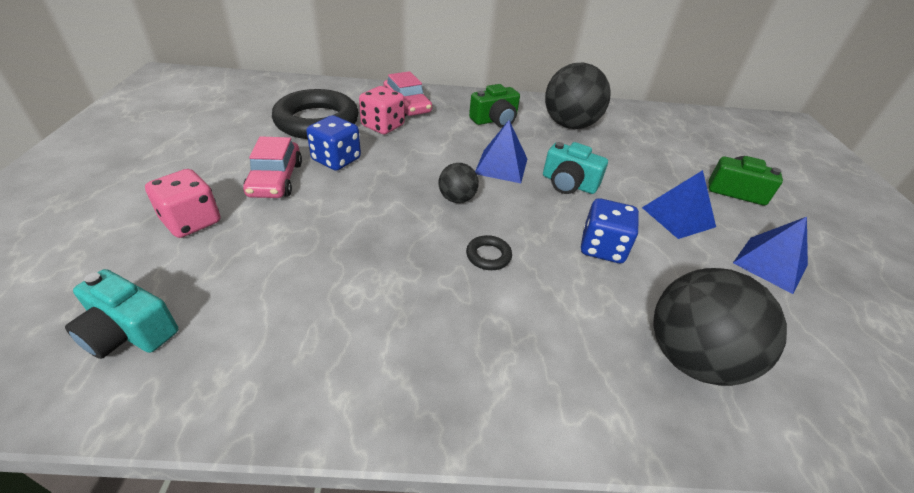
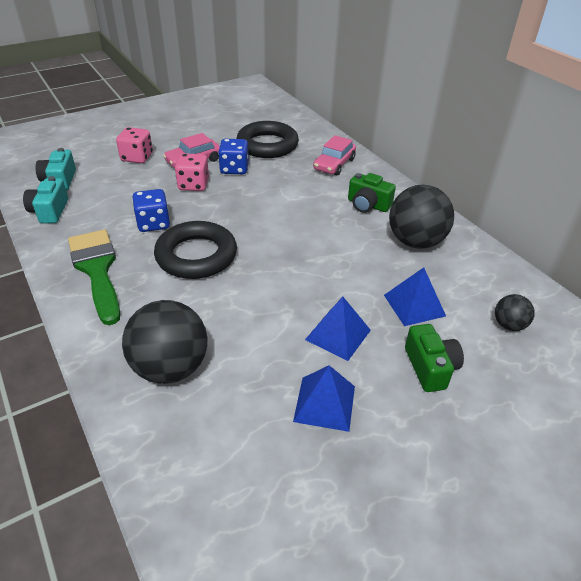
camera: 60 degrees right, 0 degrees up
pink dice [359,86,405,134] -> pink dice moved to [175,153,209,191]
black ball [439,163,479,203] -> black ball moved to [495,294,535,331]
black ring [466,235,512,270] -> black ring [154,221,237,279], size x2.47
blue pyramid [475,120,527,183] -> blue pyramid moved to [384,267,446,326]
turquoise camera [543,142,608,194] -> turquoise camera moved to [23,176,68,223]
blue dice [581,198,639,263] -> blue dice moved to [132,189,170,232]
none -> green brush [68,230,120,325]

